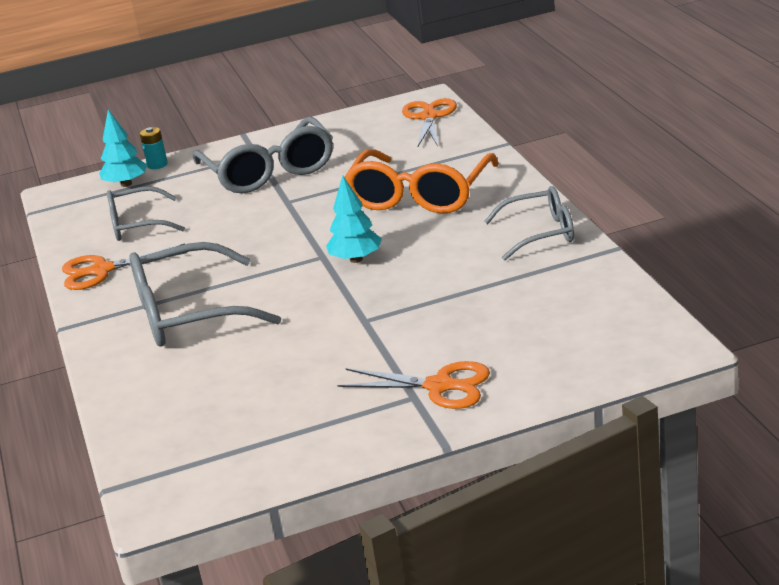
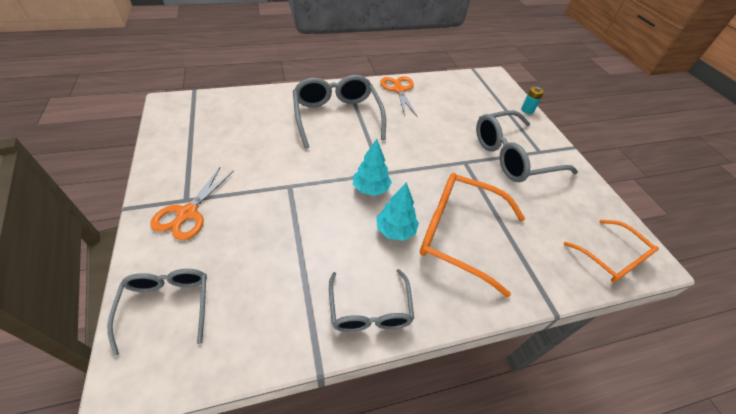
camera: 85 degrees right, 20 degrees up
turquoise tree [99,110,147,187] -> turquoise tree moved to [376,182,419,241]
grey glasses [107,186,185,241] -> grey glasses moved to [107,269,207,356]
orange scissors [402,98,457,148] -> orange glasses [564,220,659,282]

